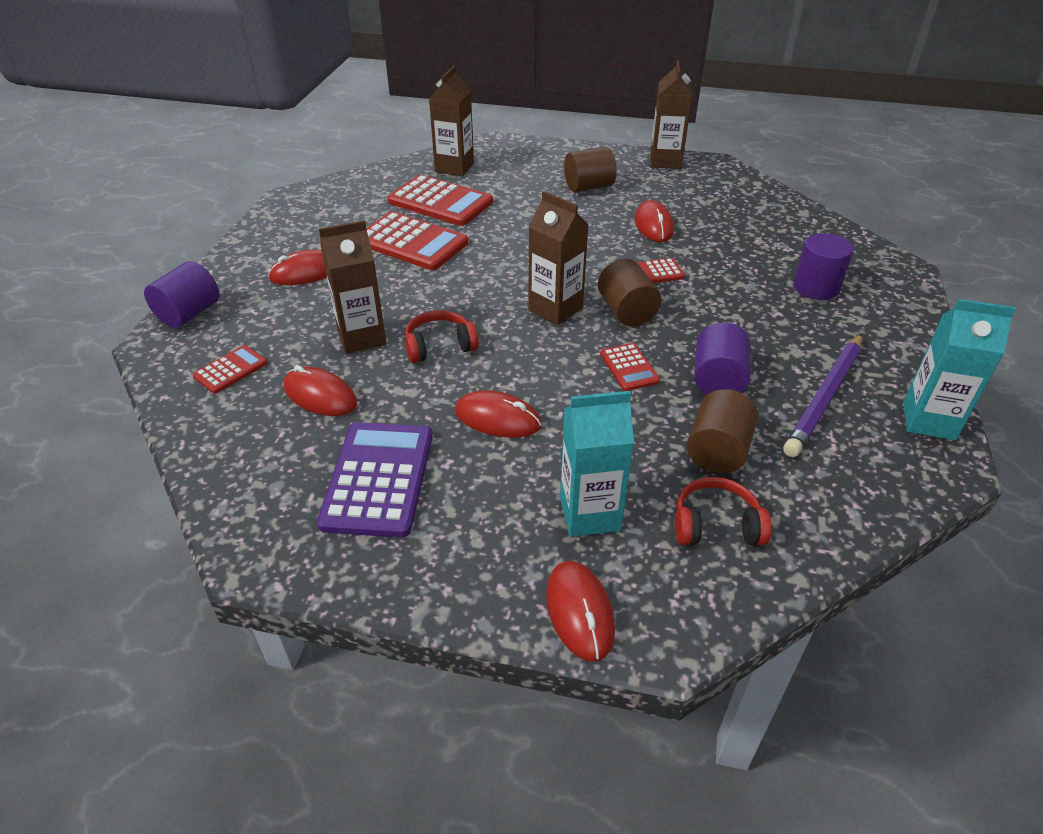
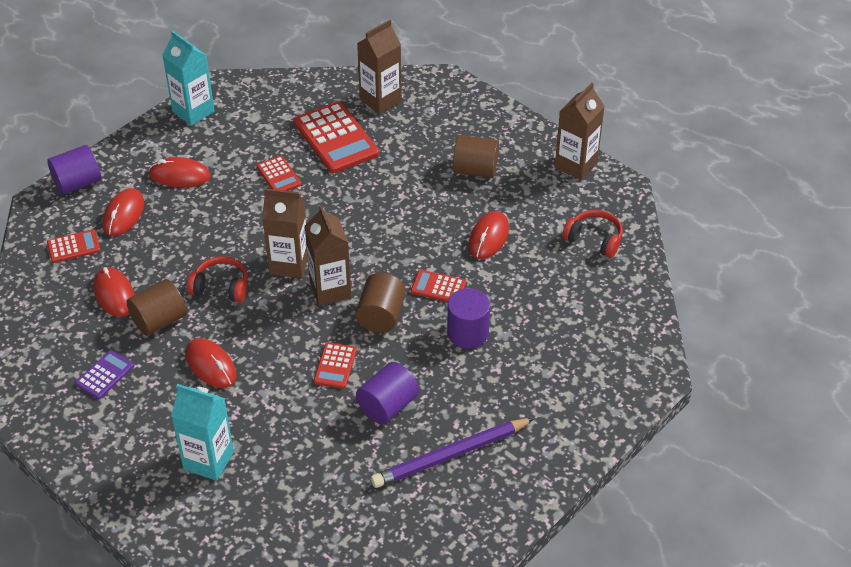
camera: 30 degrees right, 5 degrees up
purple calculator [317,422,433,538] -> purple calculator [75,350,134,399], size x0.52
brown carton [319,220,387,354] -> brown carton moved to [262,188,308,278]
red calculator [366,211,468,270] -> red calculator [257,156,301,191], size x0.52
red mouse [546,561,615,662] -> red mouse moved to [102,188,144,236]
red headphones [675,477,772,545] -> red headphones moved to [562,210,623,258]
brown cylinder [687,389,758,473] -> brown cylinder moved to [127,279,187,336]
purple cylinder [793,233,854,300] -> purple cylinder moved to [447,288,490,349]
turquoise carton [903,299,1016,440] -> turquoise carton moved to [162,30,215,126]

